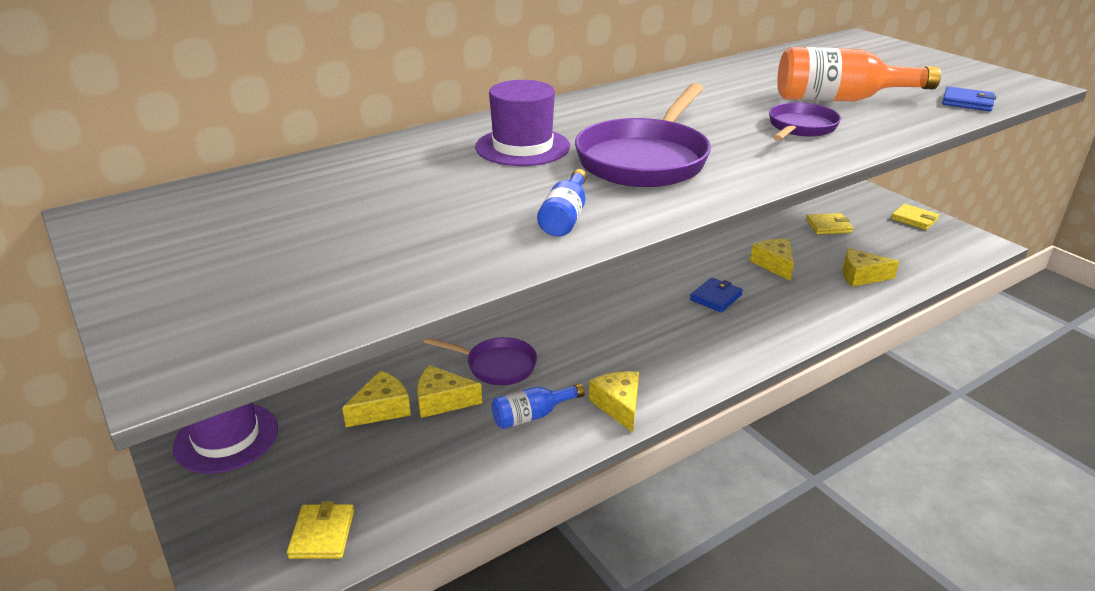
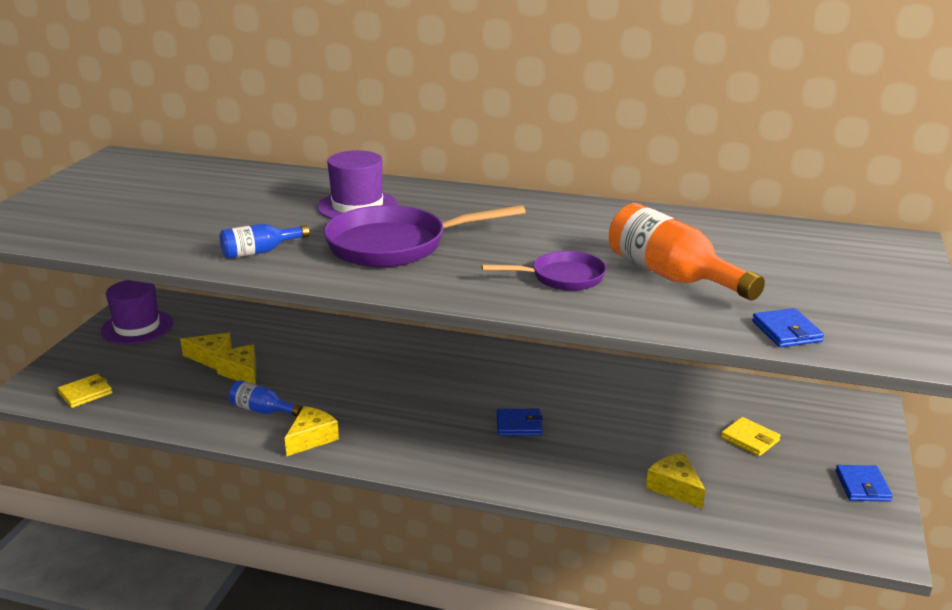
camera: 50 degrees right, 5 degrees down
purple pan [423,337,537,385] -> none
yellow cheese [750,239,794,281] -> none
yellow wallet [891,204,939,230] -> blue wallet [836,465,893,502]

